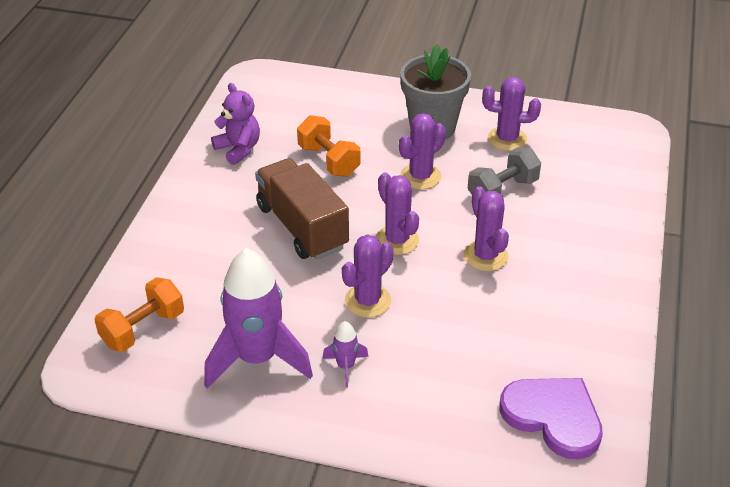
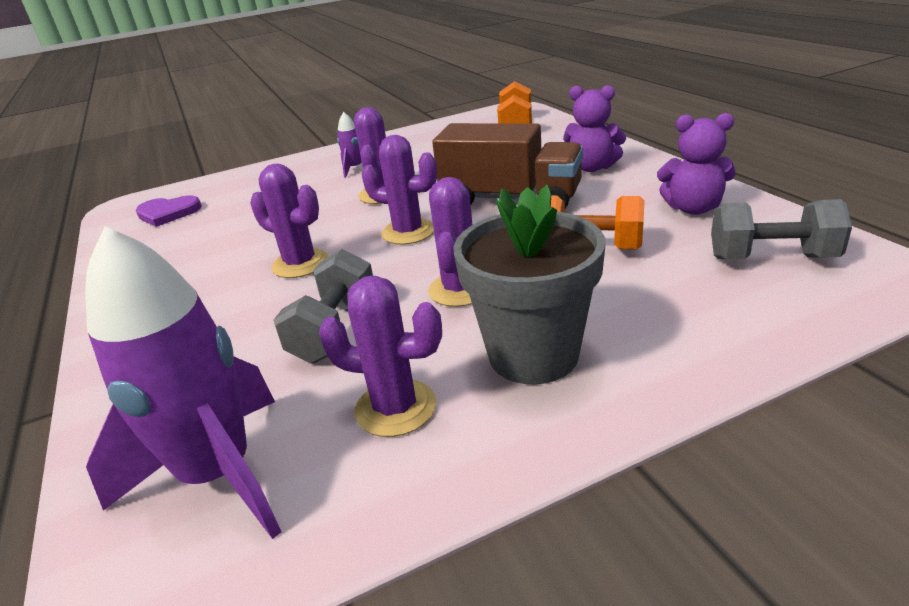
camera: 145 degrees right, 10 degrees down
purple rocket [204,248,313,388] -> purple rocket moved to [85,226,282,539]
purple cactus [482,77,541,151] -> purple cactus turned 45 degrees clockwise [319,276,442,437]
purple heart [499,378,603,459] -> purple heart [136,195,202,227], size x0.66
none -> purple teddy bear [563,85,626,172]
none -> grey dumbbell [711,199,852,259]

